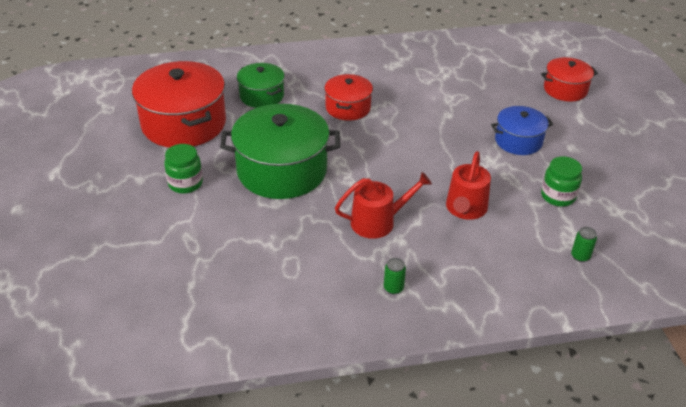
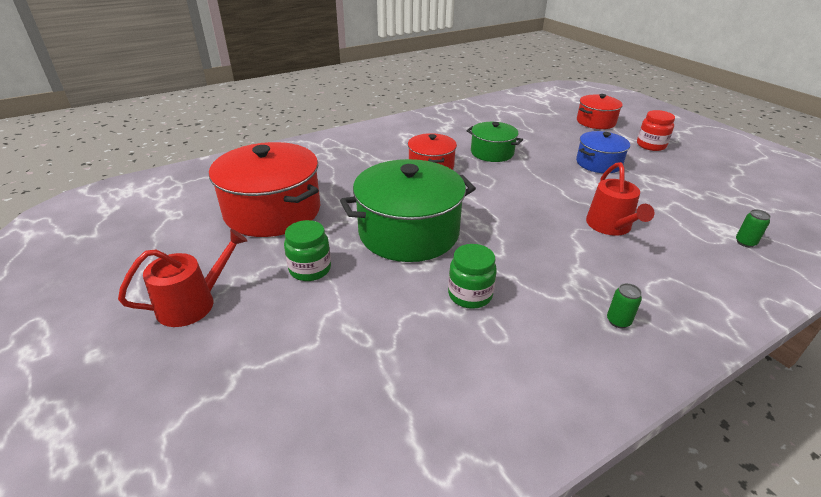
camera: 20 degrees left, 5 degrees down
green pot [237,63,285,108] -> green pot moved to [467,122,523,162]
red watering can [335,172,432,239] -> red watering can moved to [118,229,247,327]
green jar [541,156,582,207] -> green jar moved to [448,244,497,309]
none -> red jar [637,110,675,151]

